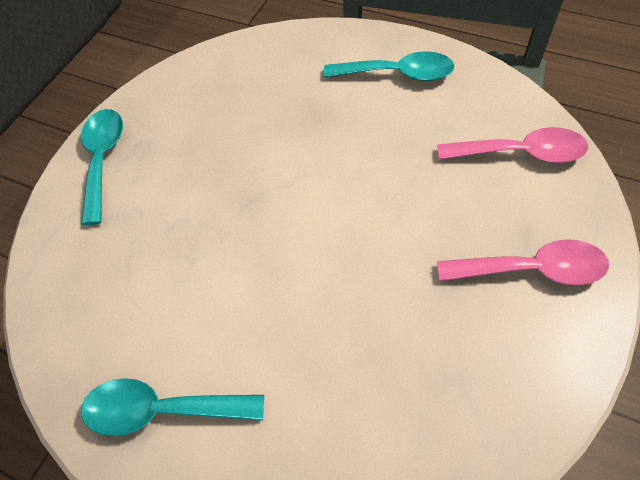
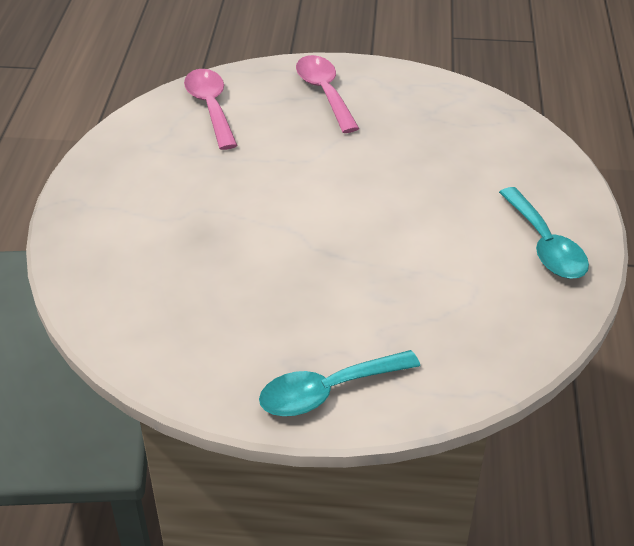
camera: 115 degrees left, 15 degrees down
turquoise spoon [324,51,454,81] -> none

